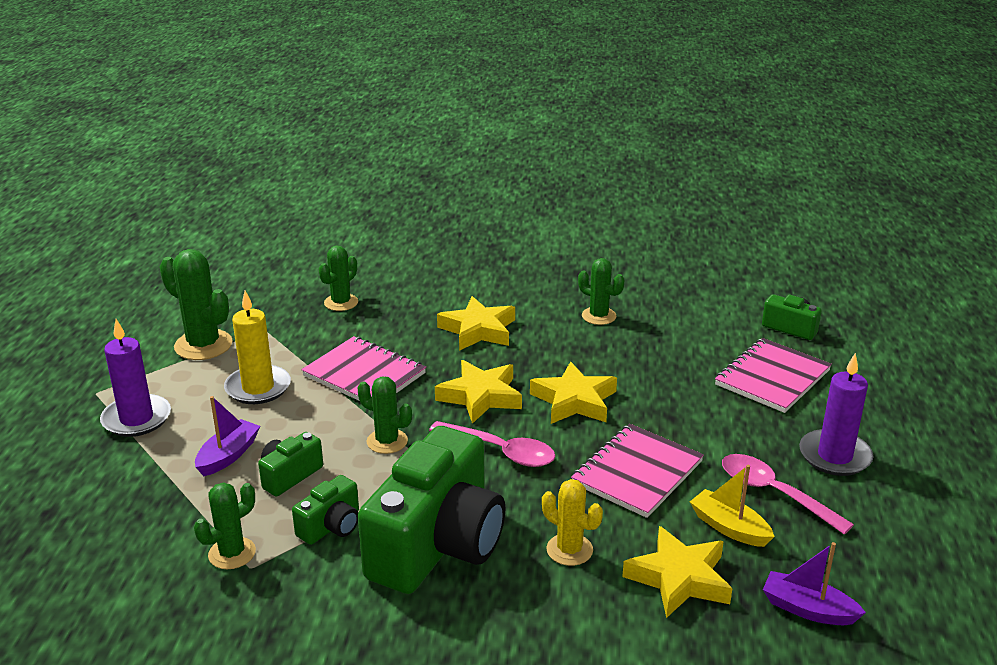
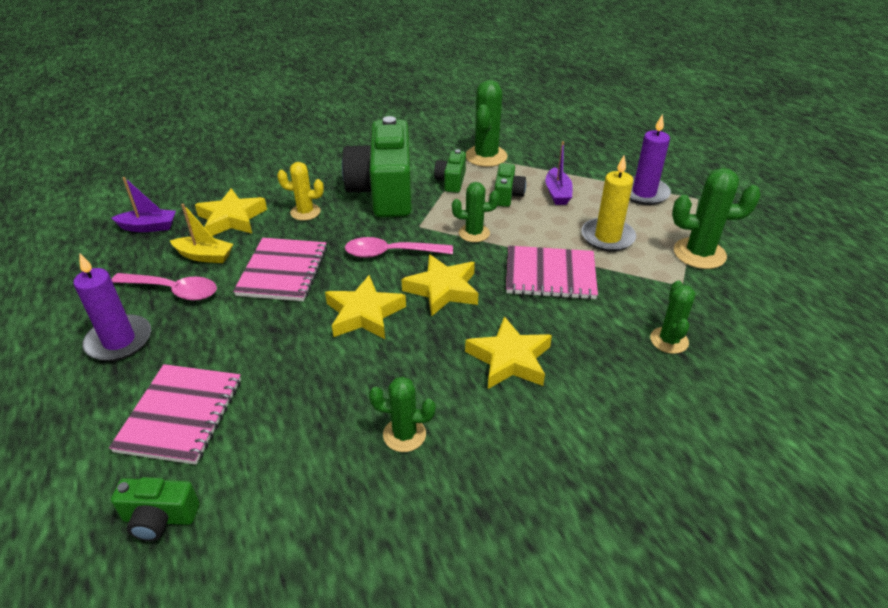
camera: 150 degrees right, 10 degrees up
green cactus [194,482,256,569] -> green cactus [466,80,508,167], size x1.58

